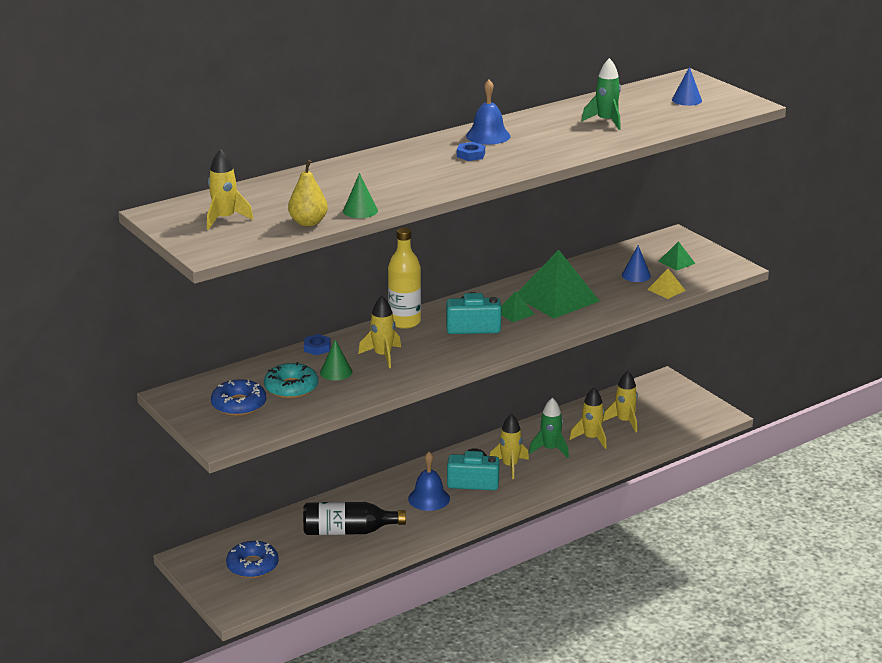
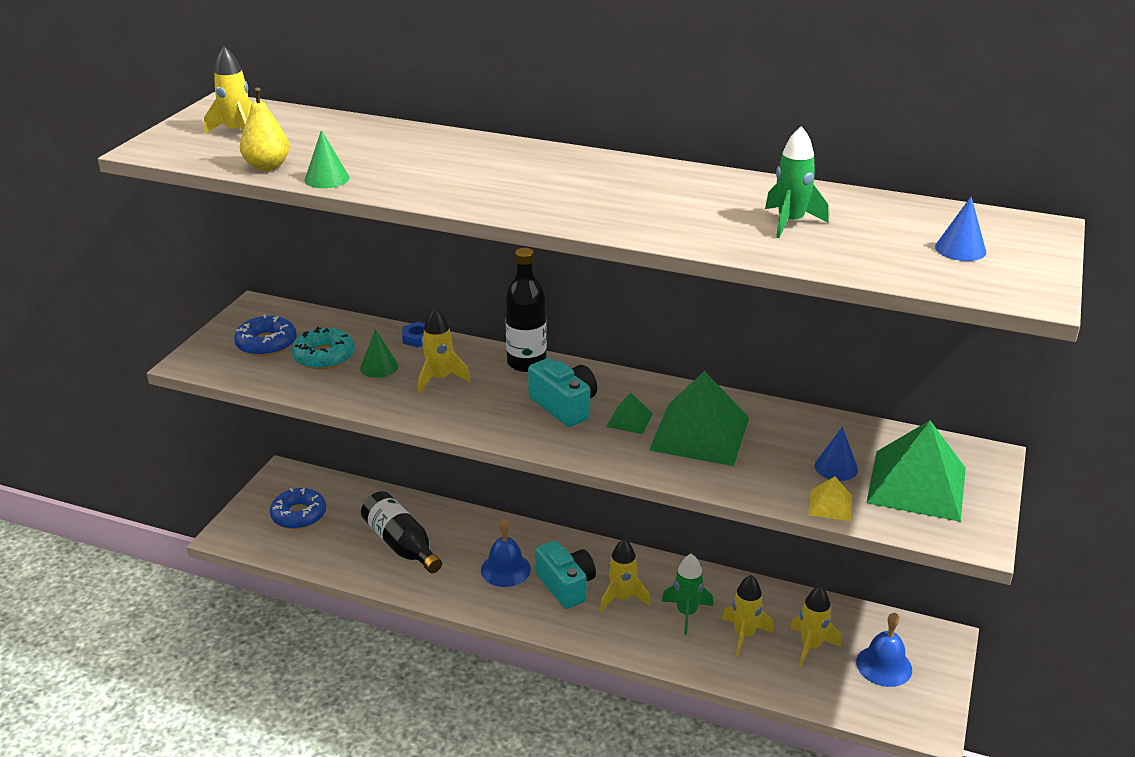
camera: 55 degrees right, 5 degrees up
yellow bottle [388,228,421,329] -> black bottle [505,248,547,372]
blue nut [457,142,485,161] -> none
blue bell [466,80,511,145] -> blue bell moved to [856,613,912,687]
green pyramid [658,241,696,271] -> green pyramid [867,420,966,522], size x2.21

